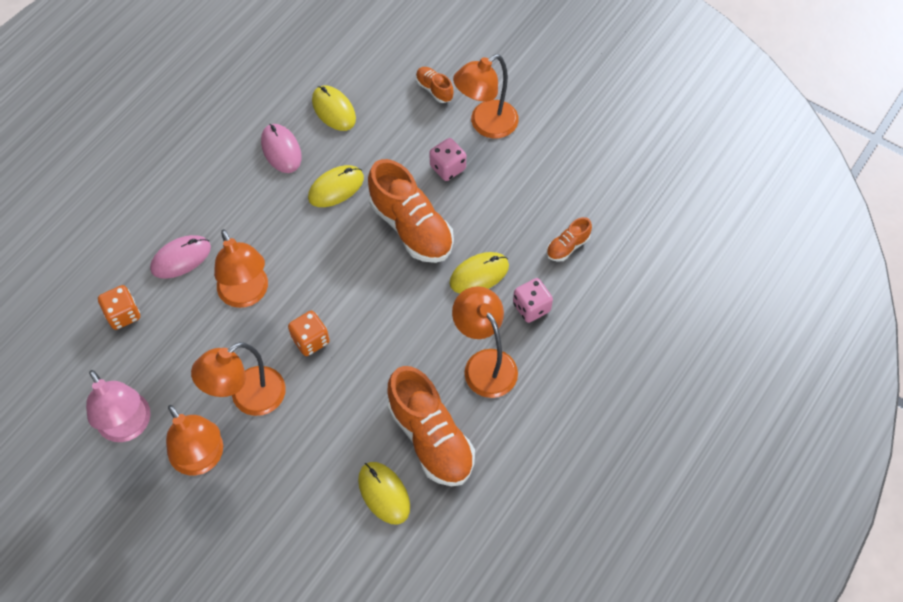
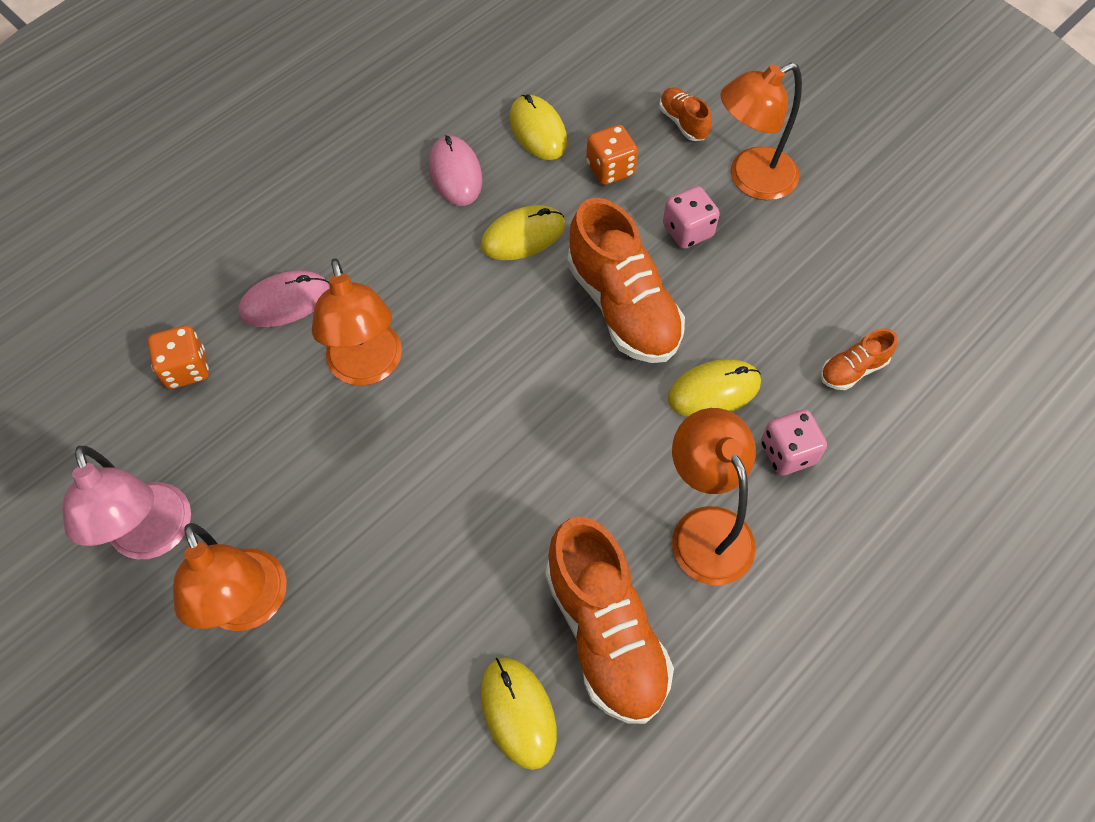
camera: 10 degrees right, 0 degrees up
orange lamp [191,342,286,416] -> none
orange dice [288,311,330,356] -> orange dice moved to [586,125,638,185]

